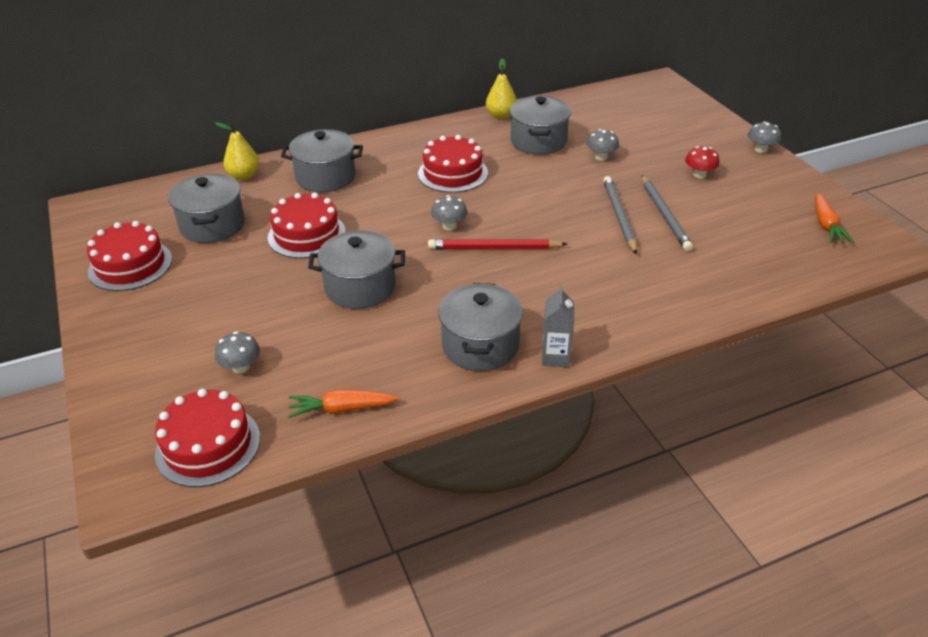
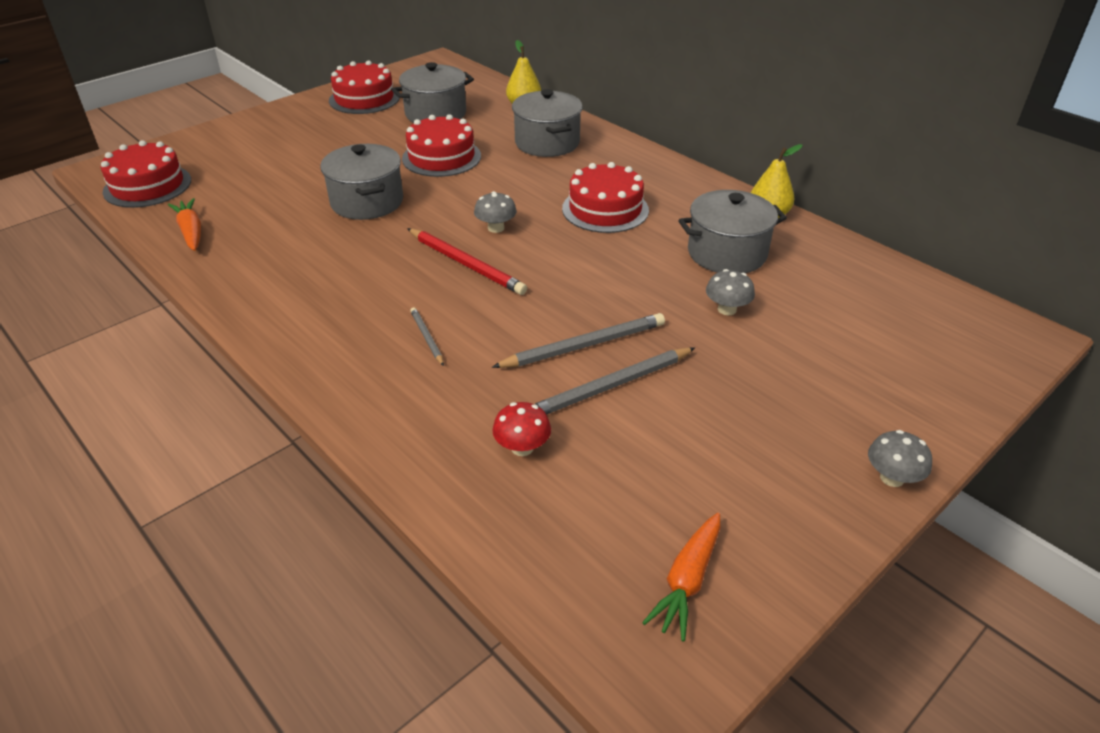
camera: 70 degrees right, 0 degrees up
grey mushroom [215,331,260,373] -> none
red pencil [428,239,567,249] -> red pencil turned 150 degrees clockwise [407,228,527,295]
grey pot [438,283,523,371] -> none
grey carton [542,286,574,367] -> none
red mushroom [685,146,720,178] -> red mushroom moved to [492,402,551,456]
orange carrot [815,193,854,243] -> orange carrot turned 45 degrees counterclockwise [642,513,720,641]
none -> grey pencil [410,307,444,366]

